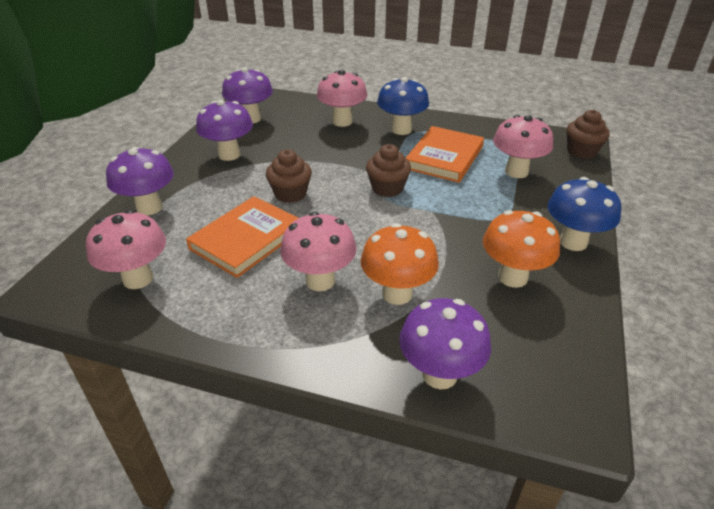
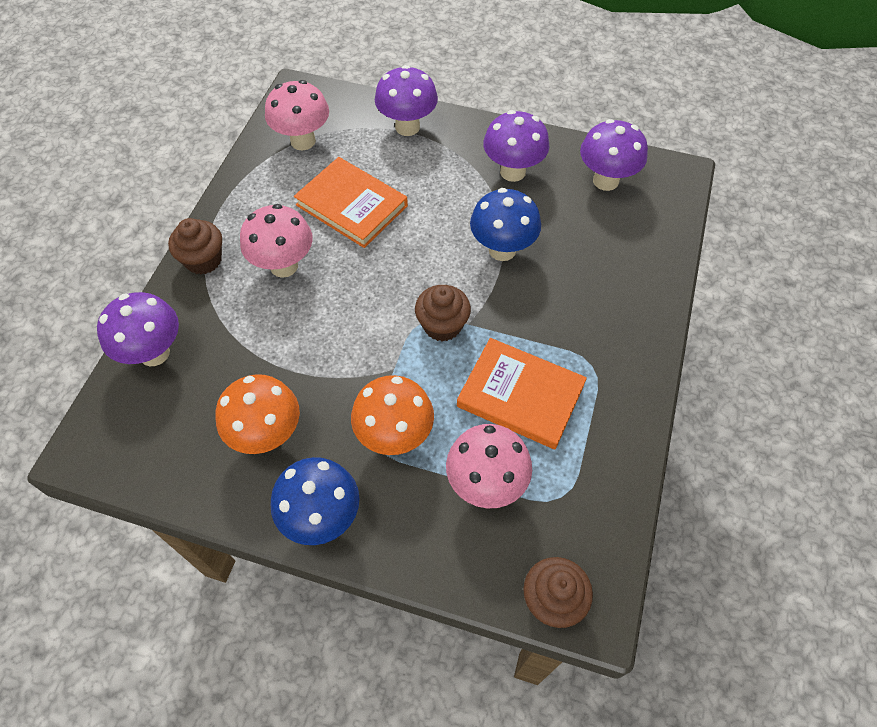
camera: 90 degrees right, 20 degrees up
brown cupcake [266,149,312,203] -> brown cupcake moved to [168,218,222,274]
pink mushroom [317,70,367,127] -> none
orange mushroom [361,223,439,305] -> orange mushroom moved to [351,375,434,455]
blue mushroom [377,77,429,135] -> blue mushroom moved to [470,188,541,261]

